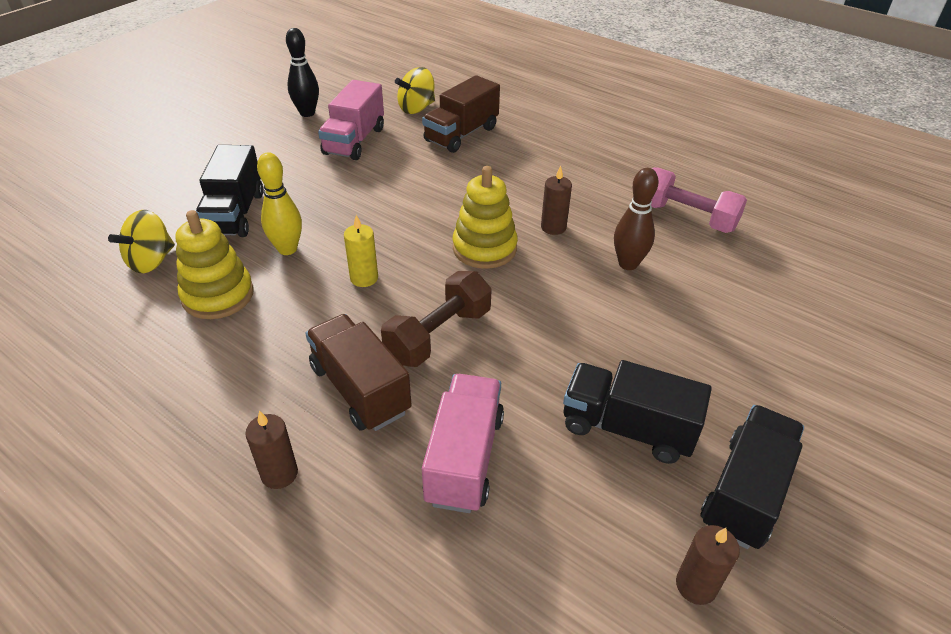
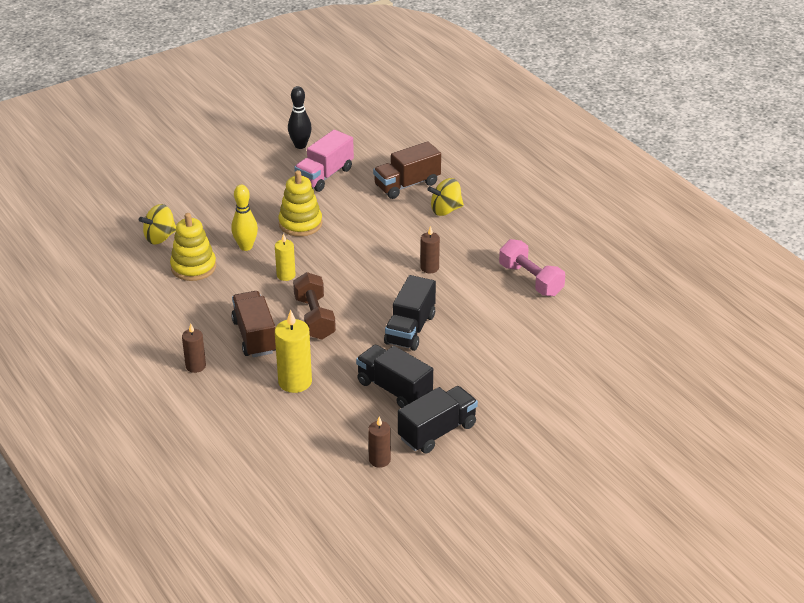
camera: 20 degrees right, 5 degrees down
black truck [196,145,263,237] -> black truck moved to [384,275,436,351]
brown dumbbell [381,271,492,367] -> brown dumbbell turned 75 degrees counterclockwise [293,272,336,339]
yellow spinning top [395,67,435,114] -> yellow spinning top moved to [427,178,464,216]
pink truck [422,374,504,513] -> yellow candle [275,310,312,393]
yellow stacking toy [452,166,518,269] -> yellow stacking toy moved to [278,170,322,237]
brown bowling pin [614,168,658,270] -> none

